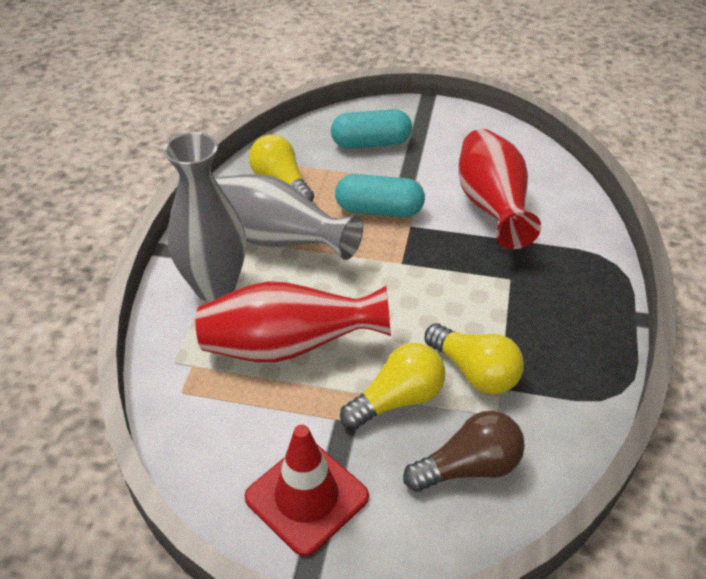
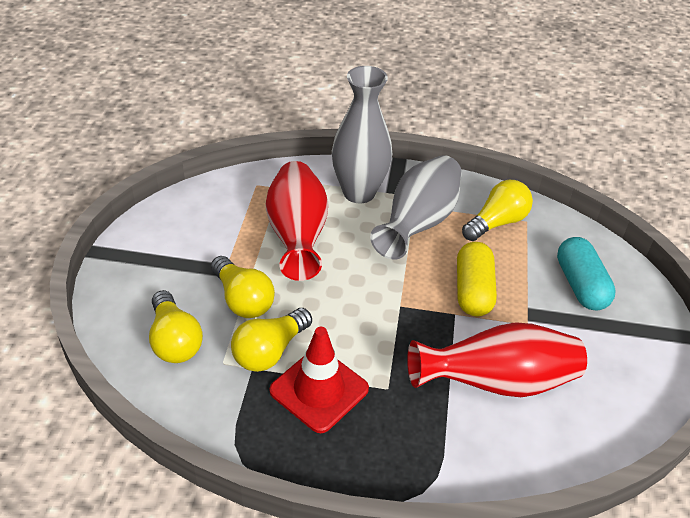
camera: 85 degrees right, 0 degrees up
red traffic cone [244,424,369,556] -> red traffic cone moved to [269,327,369,433]
turquoise capsule [335,174,425,217] -> yellow capsule [457,242,497,317]
brown light bulb [403,411,525,492] -> yellow light bulb [149,290,203,363]

